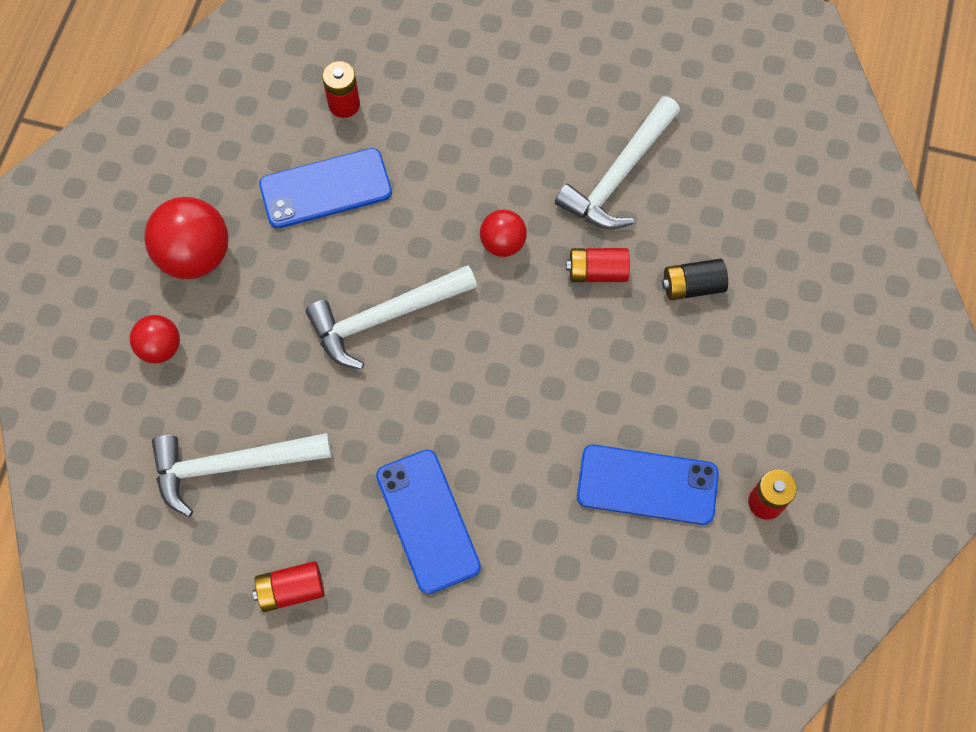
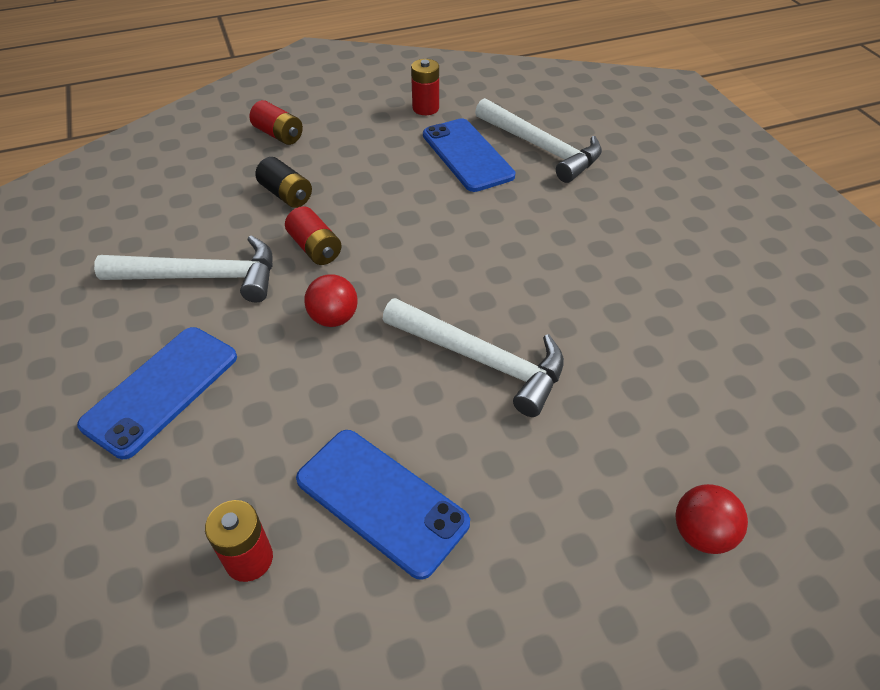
camera: 125 degrees left, 20 degrees down
red ball [144,197,229,279] -> none
white hammer [152,433,332,517] -> white hammer moved to [475,98,602,183]
red battery [253,561,324,612] -> red battery moved to [250,100,303,145]
blue phone [376,450,481,594] -> blue phone moved to [77,327,237,459]

